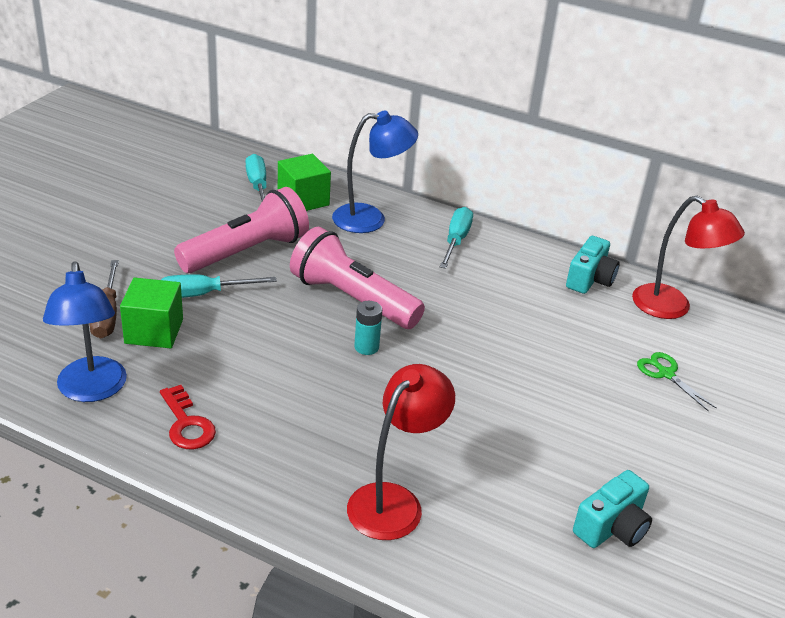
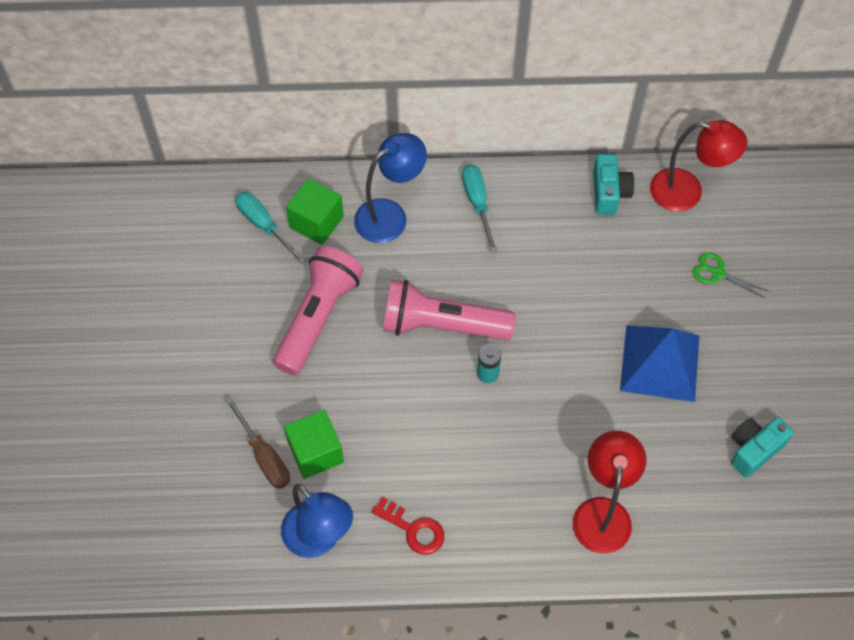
camera: 25 degrees left, 25 degrees up
turquoise screwdriver [161,274,277,298] -> none
turquoise camera [573,470,652,548] -> turquoise camera turned 150 degrees counterclockwise [731,417,794,478]
none -> blue pyramid [620,325,699,402]

